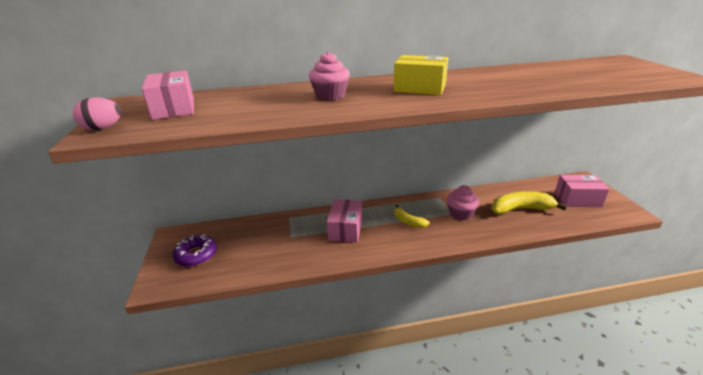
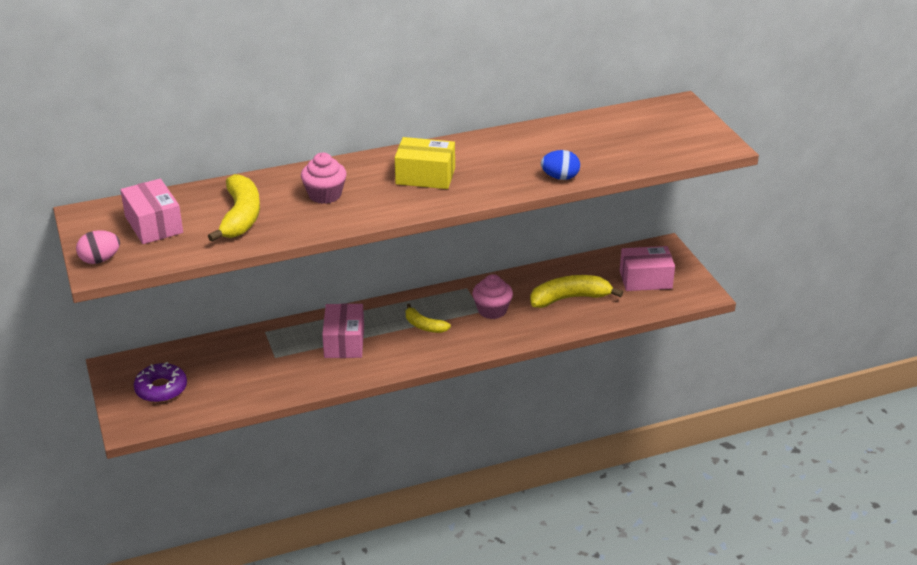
camera: 10 degrees left, 5 degrees up
none -> yellow banana [208,174,260,242]
none -> blue egg [541,150,580,180]

